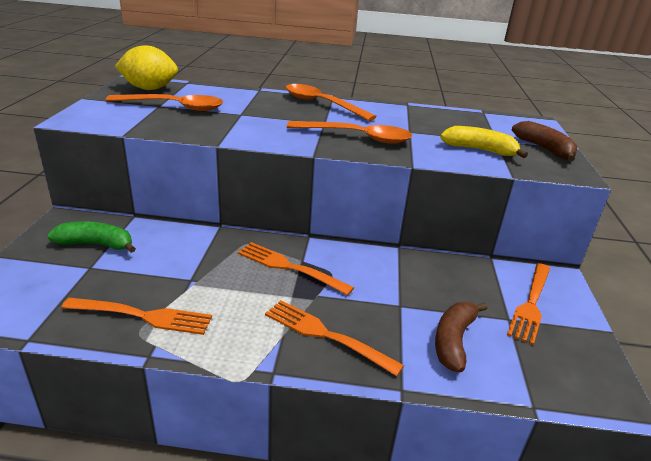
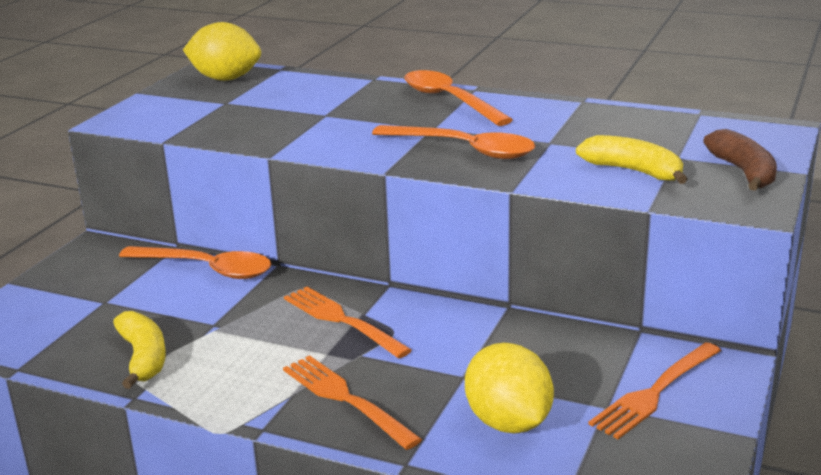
camera: 20 degrees right, 5 degrees down
green banana [47,221,136,253] -> none
orange fork [61,298,212,335] -> yellow banana [113,311,166,389]
orange spoon [106,94,223,111] -> orange spoon moved to [119,246,271,279]
brown banana [435,302,488,373] -> yellow lemon [465,343,554,433]

